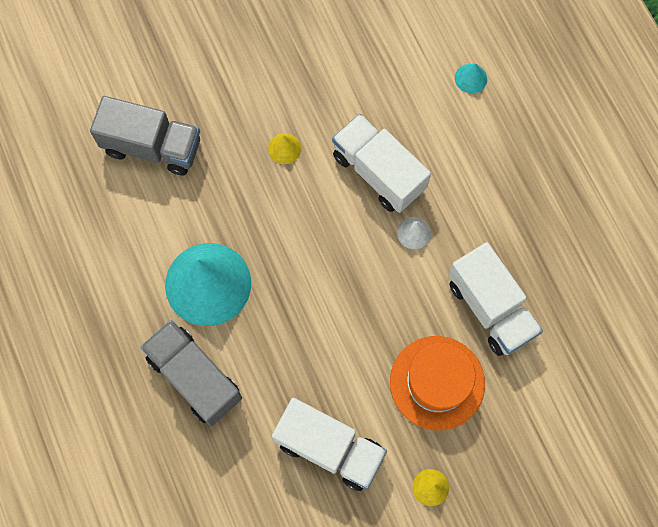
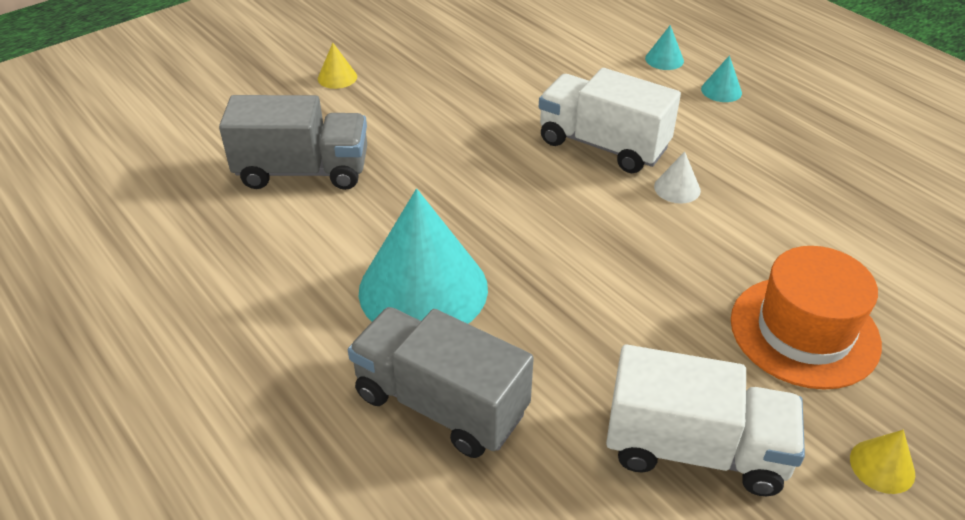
camera: 15 degrees left, 30 degrees down
yellow cone [268,133,301,164] -> yellow cone moved to [318,43,357,89]
white truck [448,242,543,356] -> none
none -> turquoise cone [701,55,742,102]

